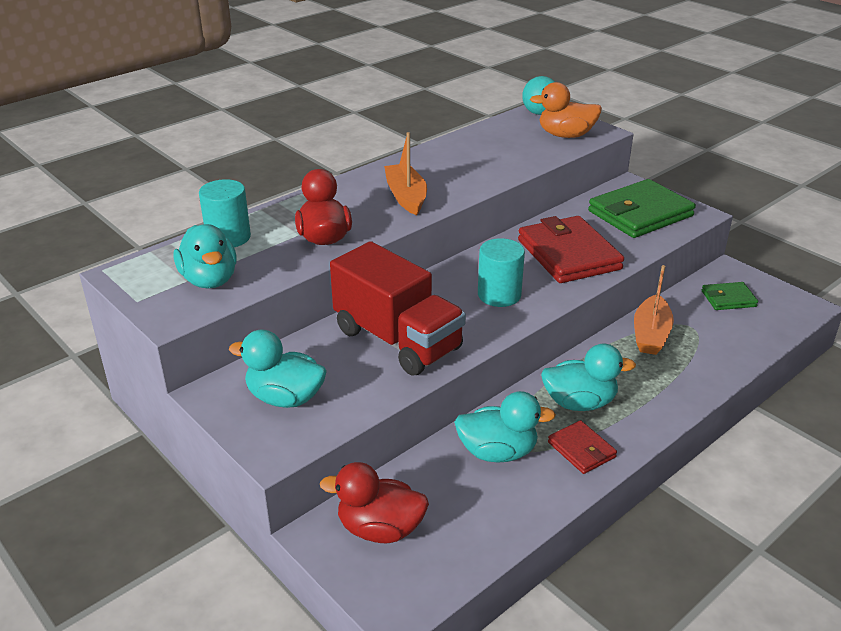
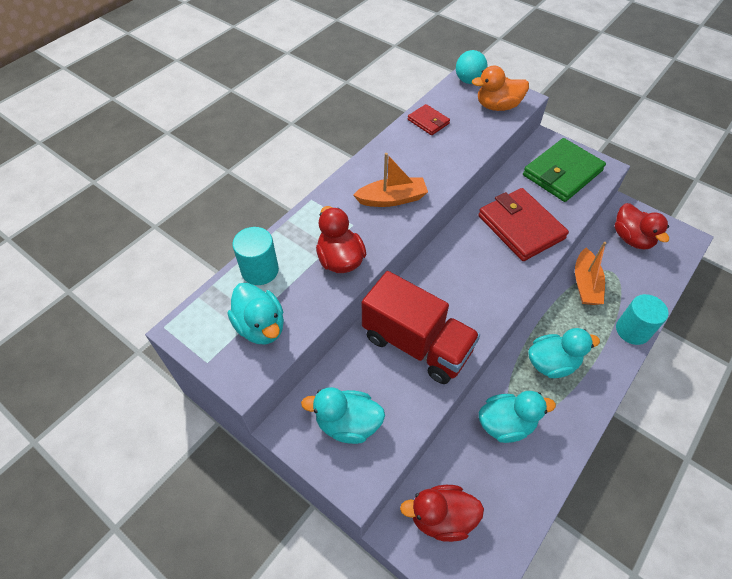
camera: 10 degrees left, 20 degrees up
orange boat [384,132,427,215] -> orange boat turned 105 degrees clockwise [353,153,428,207]
turquoise cylinder [478,238,525,307] -> turquoise cylinder moved to [616,294,668,345]
red wallet [548,420,617,474] -> red wallet moved to [408,104,450,135]
green wallet [702,282,758,310] -> red duck [615,203,669,249]

